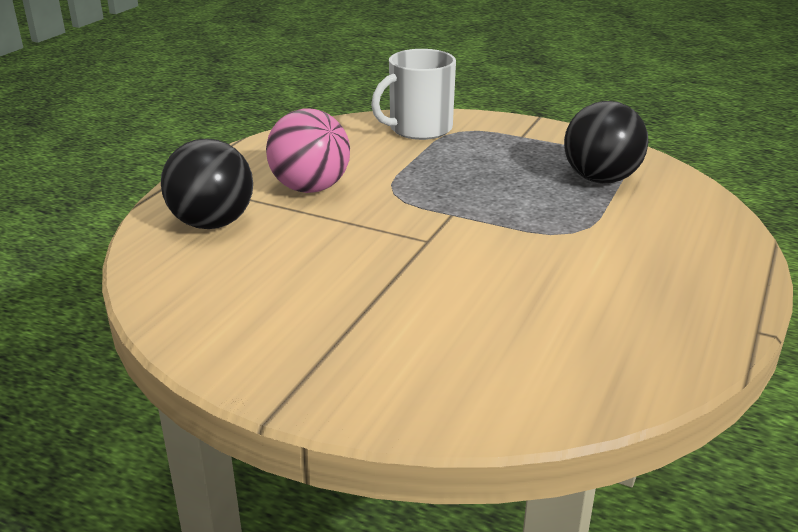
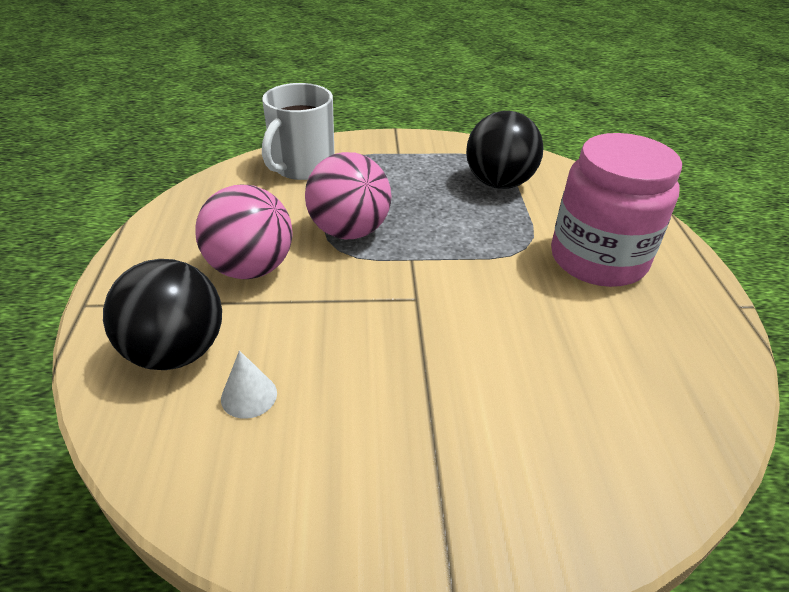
camera: 30 degrees left, 10 degrees up
none -> white cone [221,350,277,419]
none -> pink ball [305,152,391,239]
none -> pink jar [551,133,682,287]

